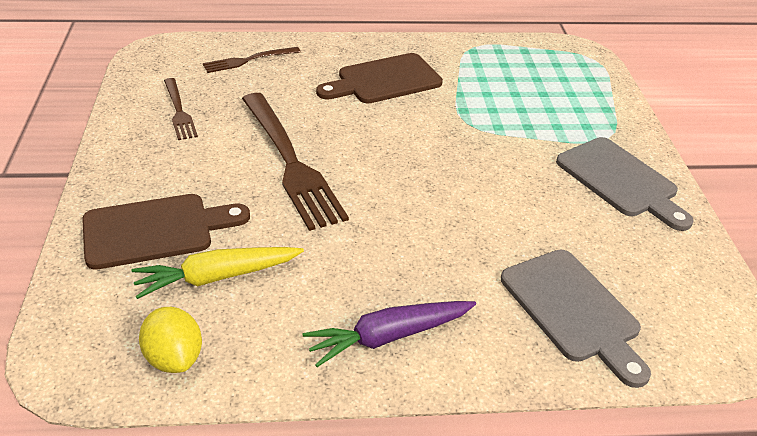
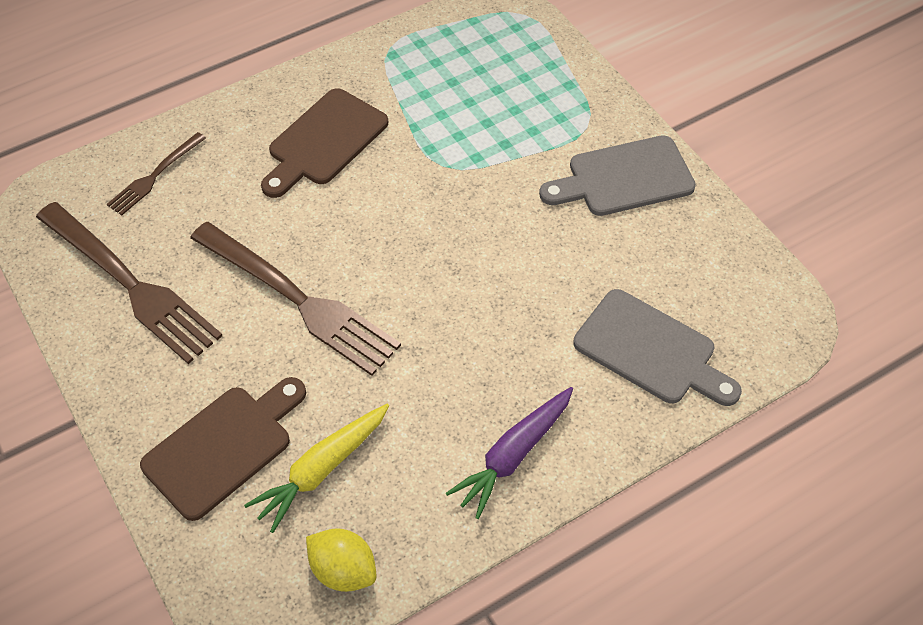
camera: 25 degrees left, 15 degrees up
brown fork [164,78,198,140] -> brown fork [36,202,222,364], size x1.93
grey cutting board [556,137,693,231] -> grey cutting board turned 135 degrees clockwise [539,135,696,216]

